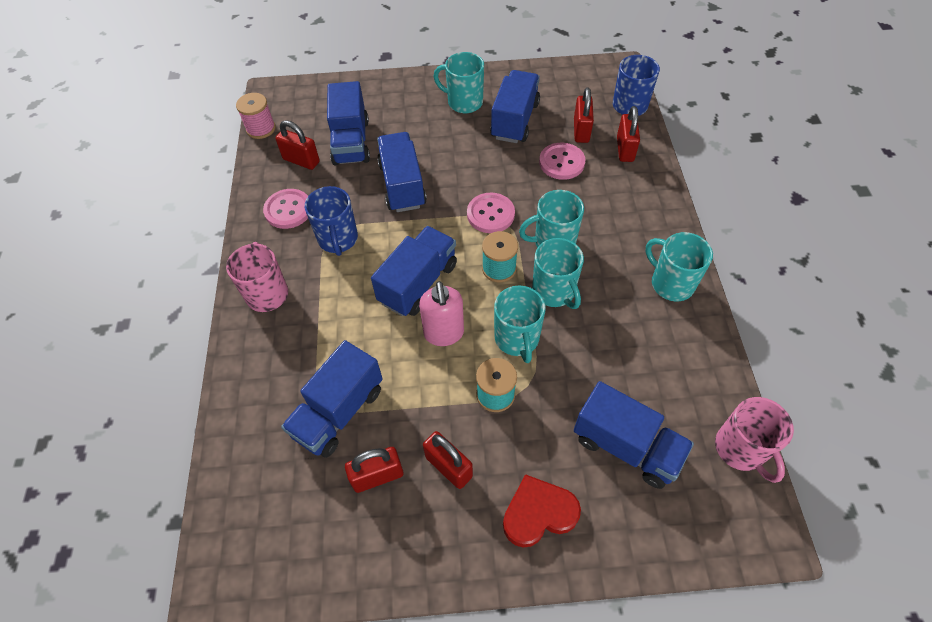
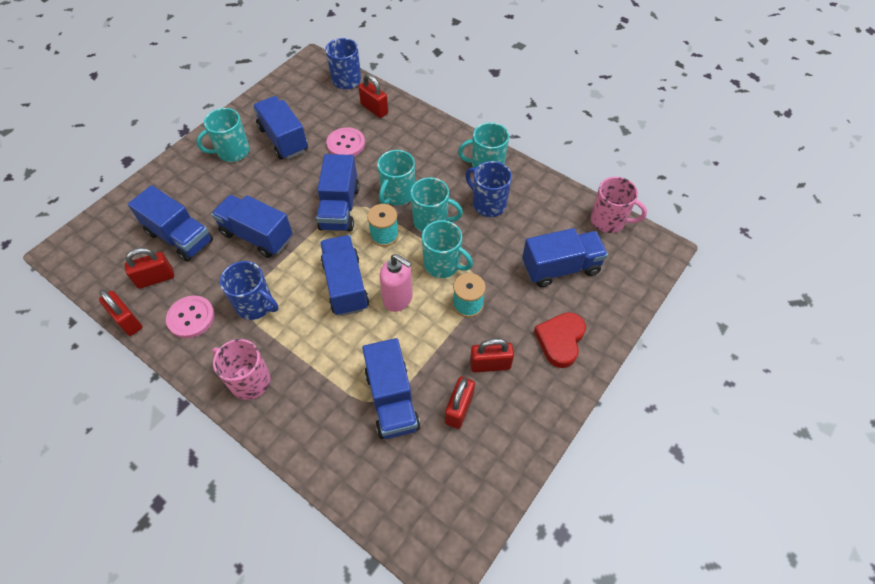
camera: 50 degrees left, 0 degrees up
pink spool [236,93,276,139] -> none
pink button [467,193,515,233] -> blue truck [316,154,360,232]
red padlock [574,87,594,143] -> red padlock moved to [99,290,142,336]
none -> blue mug [465,161,512,217]

